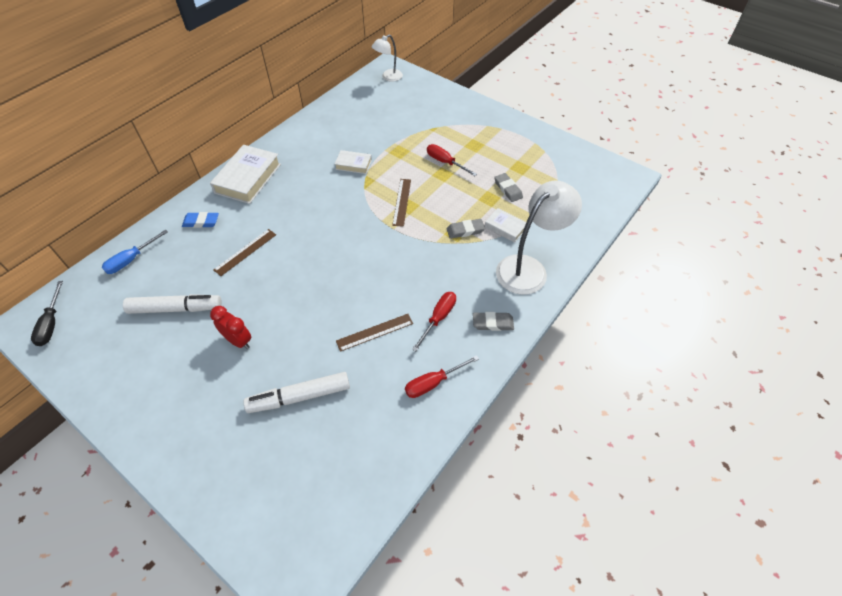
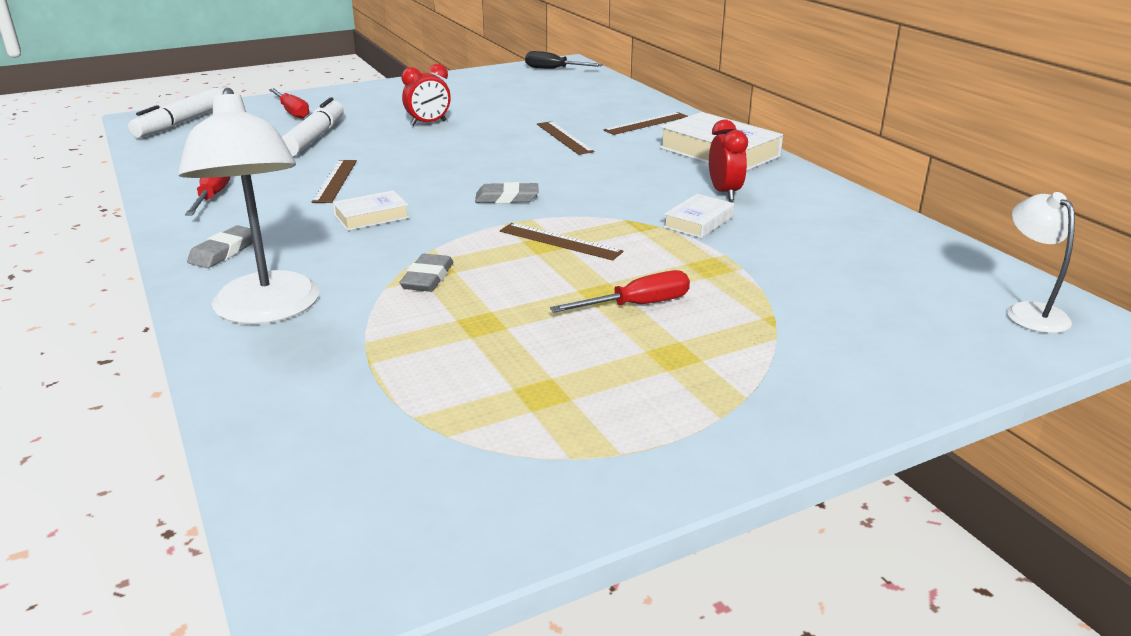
camera: 115 degrees right, 25 degrees down
blue screwdriver [102,230,168,274] -> none
white marker [123,294,222,314] -> white marker moved to [128,88,223,138]
blue eraser [182,212,219,228] -> brown ruler [604,112,688,135]
red screwdriver [412,292,456,351] -> red screwdriver moved to [269,88,309,119]
white book [485,208,526,243] -> white book moved to [333,190,409,231]
grey eraser [494,173,523,202] -> grey eraser moved to [475,182,538,203]
none -> red clock [709,120,748,201]

